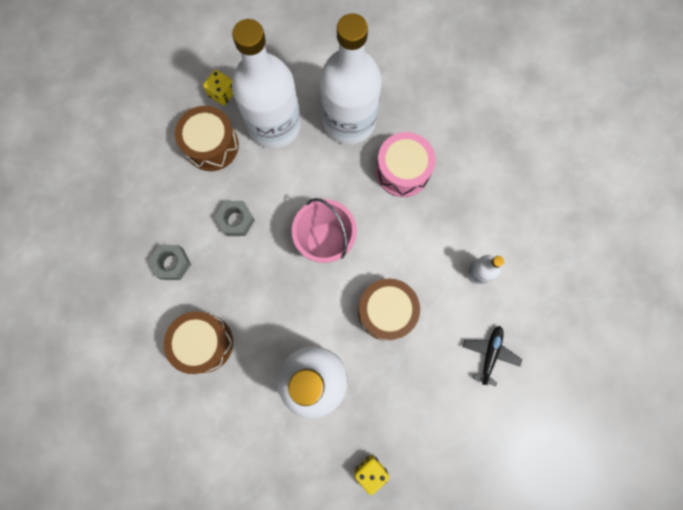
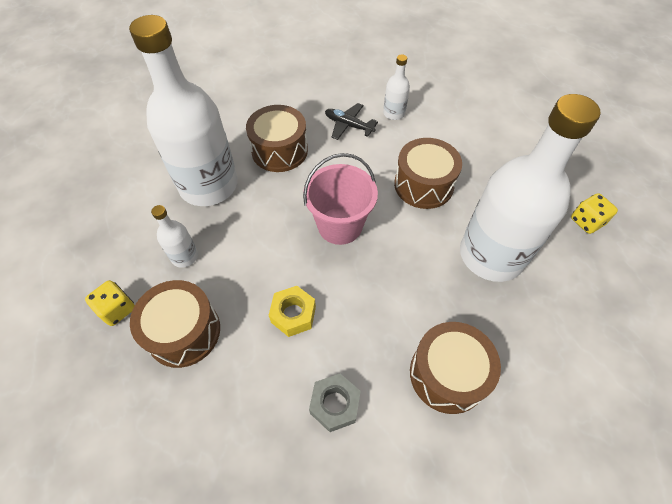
camera: 80 degrees left, 20 degrees down
grey nut [215,201,255,236] -> yellow nut [269,286,316,337]
white bottle [232,19,301,148] -> white bottle [151,205,198,268], size x0.42
pink drum [376,132,436,197] -> brown drum [246,105,308,172]
black plane [463,326,522,386] -> black plane moved to [325,103,378,140]

